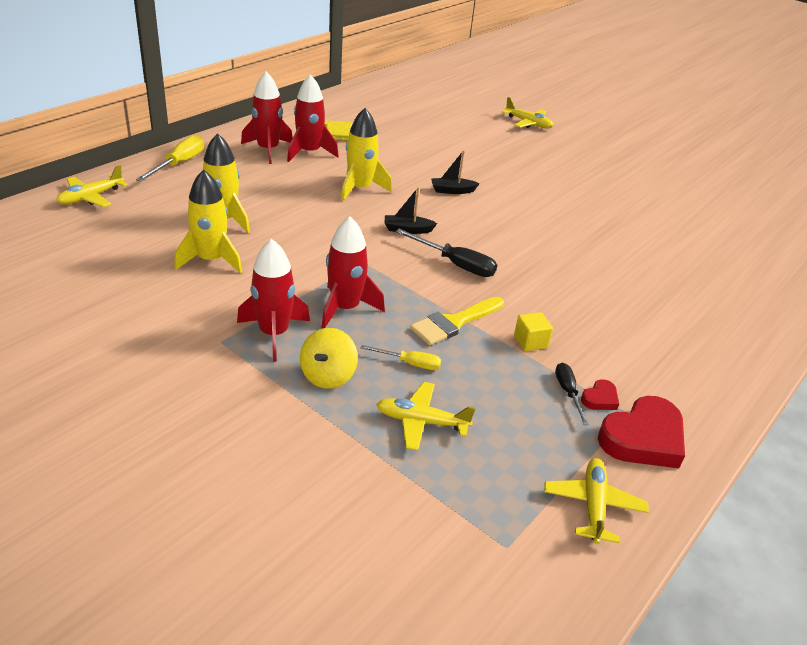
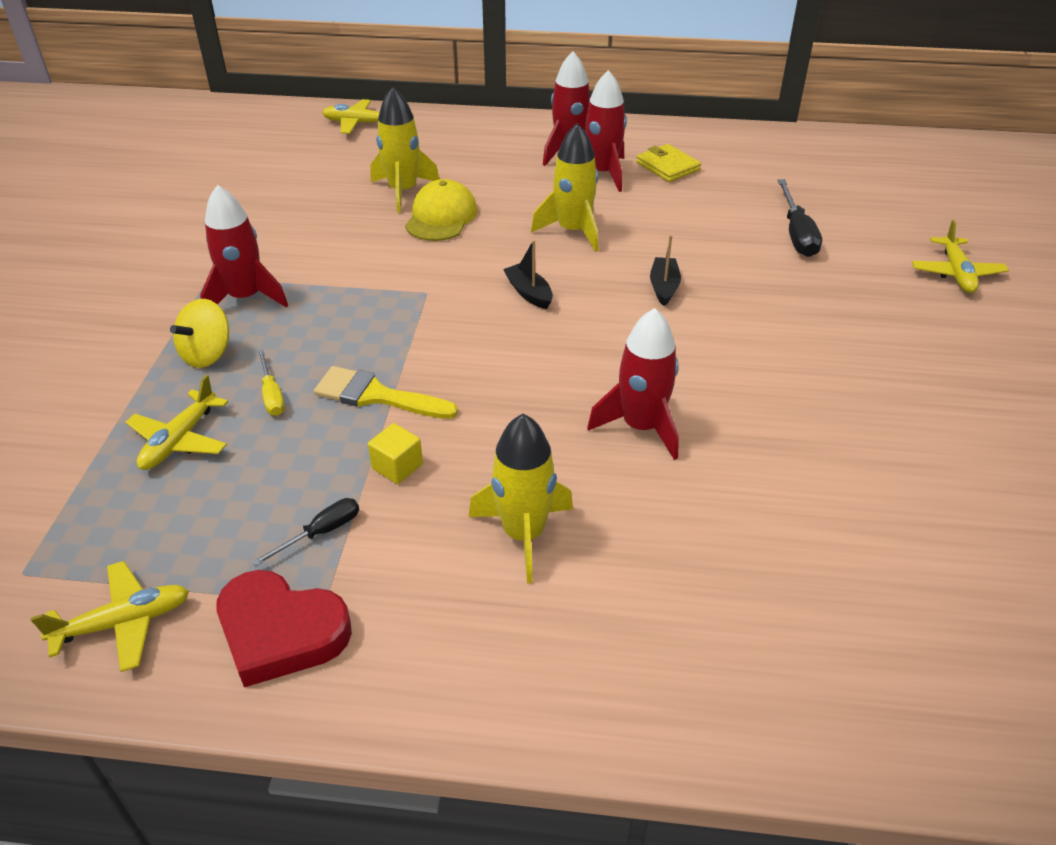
camera: 60 degrees right, 5 degrees up
yellow screwdriver [136,135,204,181] -> none
yellow rocket [174,169,242,274] -> yellow rocket moved to [469,414,573,583]
yellow spinning top [300,328,358,389] -> yellow spinning top turned 45 degrees counterclockwise [170,299,229,368]
red rocket [322,216,385,328] -> red rocket moved to [587,308,679,460]
yellow plane [376,382,475,451] -> yellow plane turned 135 degrees counterclockwise [125,375,228,470]
black screwdriver [396,229,497,277] -> black screwdriver moved to [777,179,822,257]
black boat [431,150,480,194] -> black boat turned 45 degrees clockwise [650,235,681,306]
red heart [581,379,619,410] -> none
none -> yellow cap [405,179,478,241]

